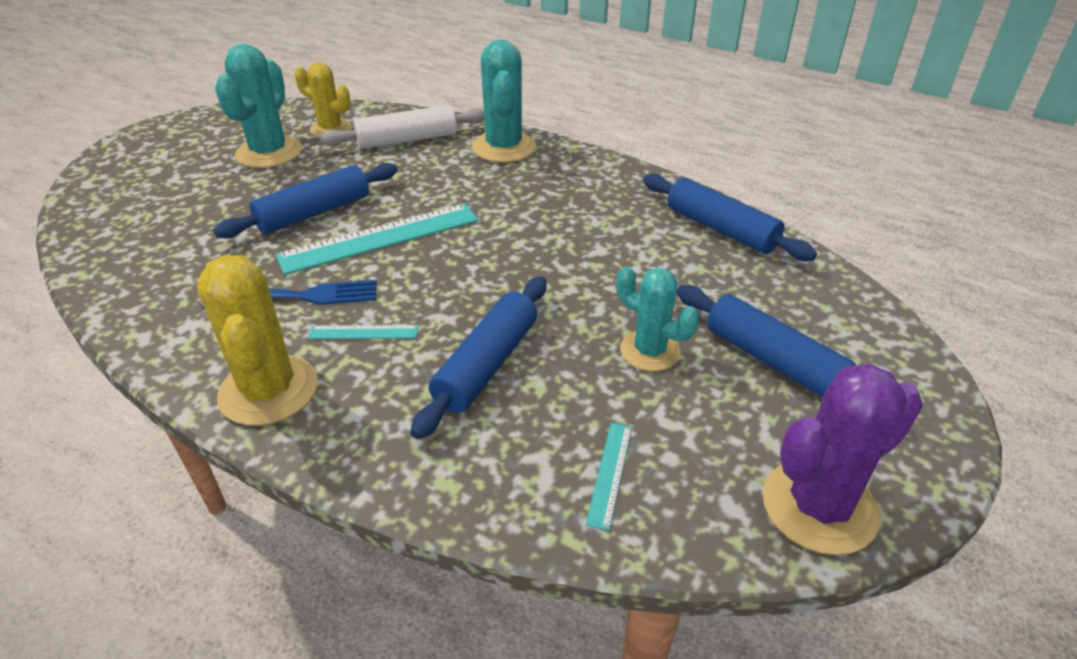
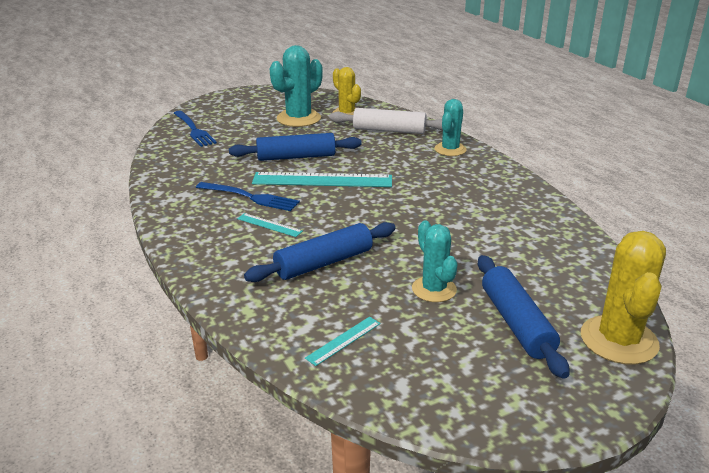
camera: 30 degrees right, 10 degrees down
yellow cactus [197,255,318,426] -> yellow cactus moved to [581,231,666,365]
turquoise cactus [472,40,536,163] -> turquoise cactus [434,99,467,156], size x0.66
blue rolling pin [643,174,817,261] -> none
purple cactus [763,364,923,555] -> none
none -> blue fork [174,111,217,147]

